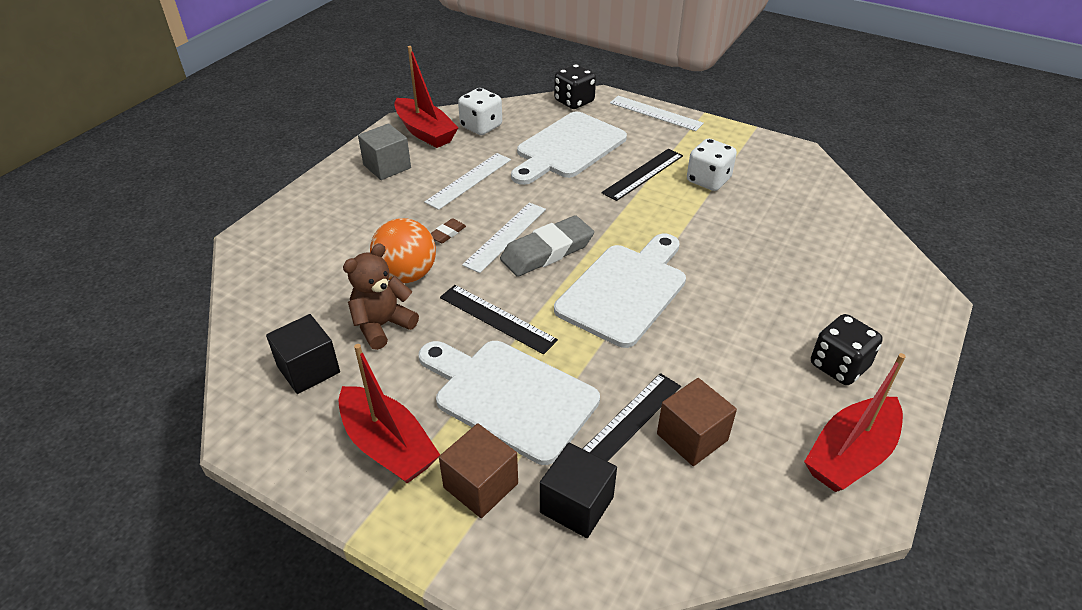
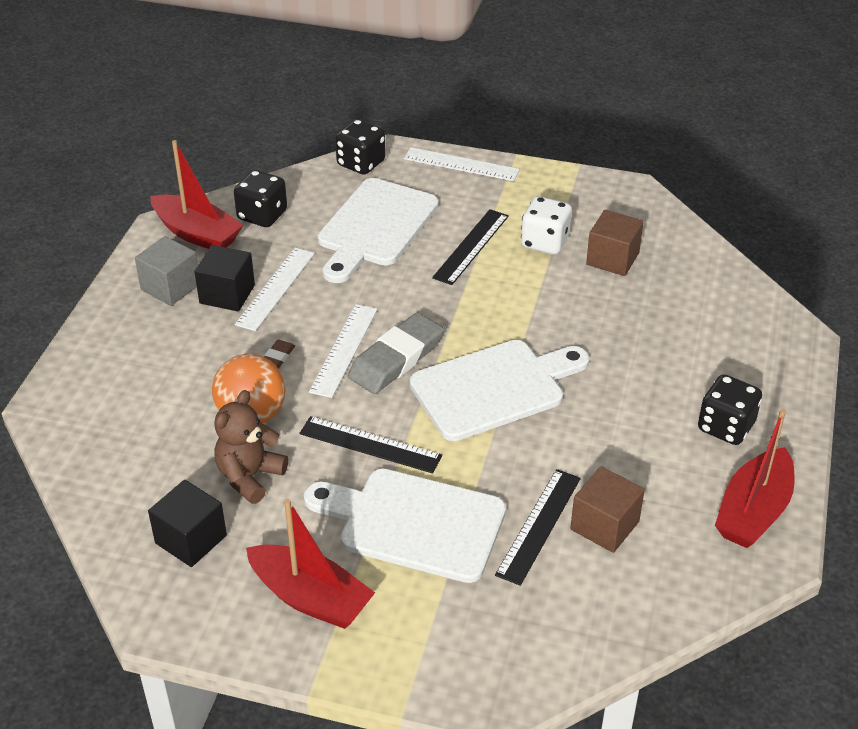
camera: 15 degrees left, 0 degrees up
brown cube [439,423,518,518] -> brown cube moved to [586,210,644,276]
white dice [458,88,502,135] -> black dice [234,170,287,227]
black cube [540,443,617,538] -> black cube moved to [194,245,255,311]
white cutting board [554,234,686,348] -> white cutting board turned 45 degrees clockwise [409,340,589,441]

